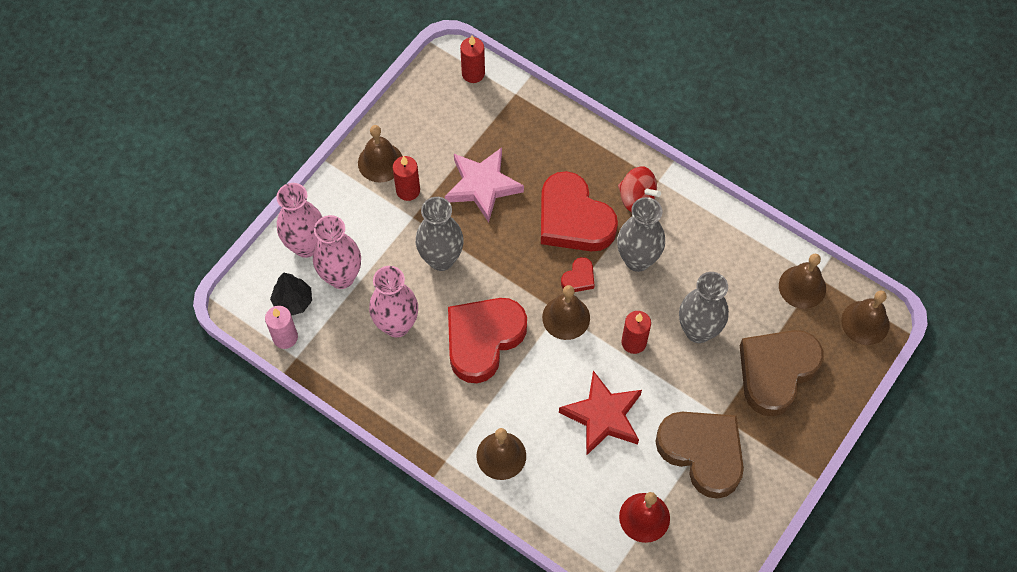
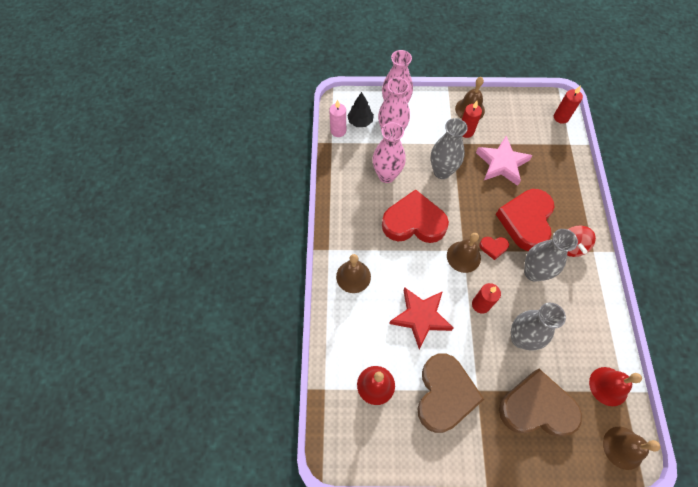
camera: 55 degrees right, 0 degrees up
brown bell [779,254,826,309] -> red bell [589,367,642,406]

